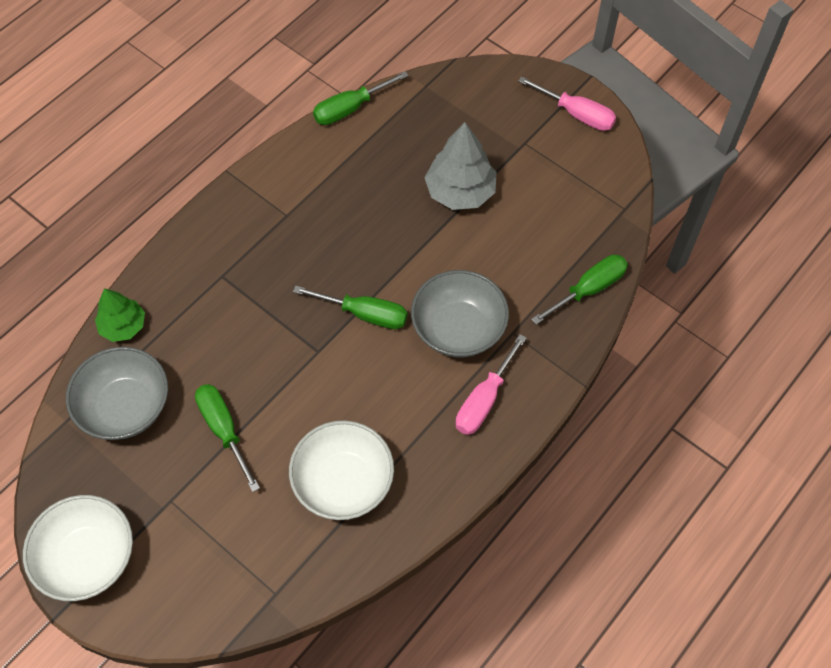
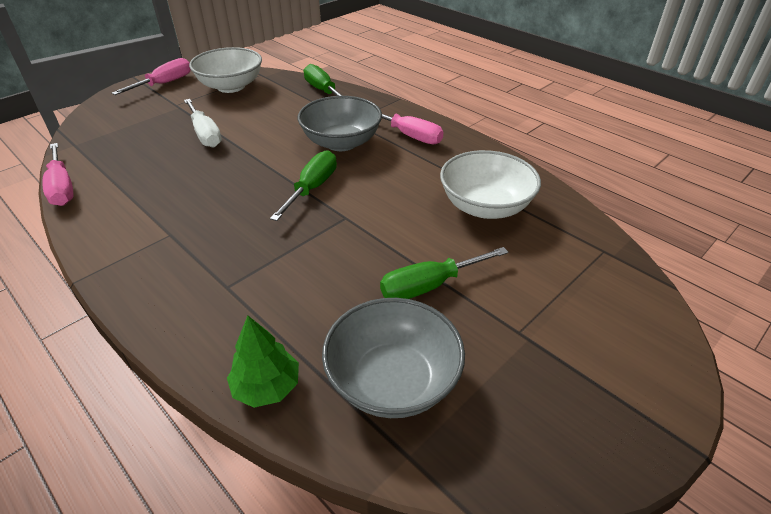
camera: 85 degrees left, 20 degrees down
white bowl [23,495,133,601] -> white bowl moved to [189,47,262,93]
green screwdriver [313,71,409,125] -> pink screwdriver [42,143,74,206]
grey tree [424,122,497,210] -> white screwdriver [184,99,222,147]

